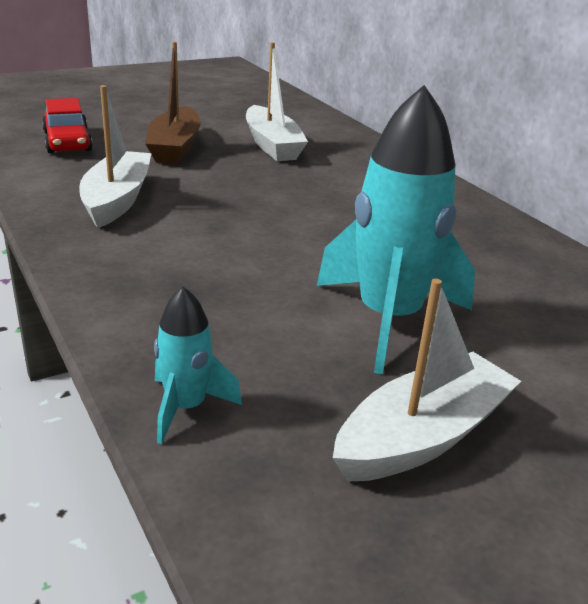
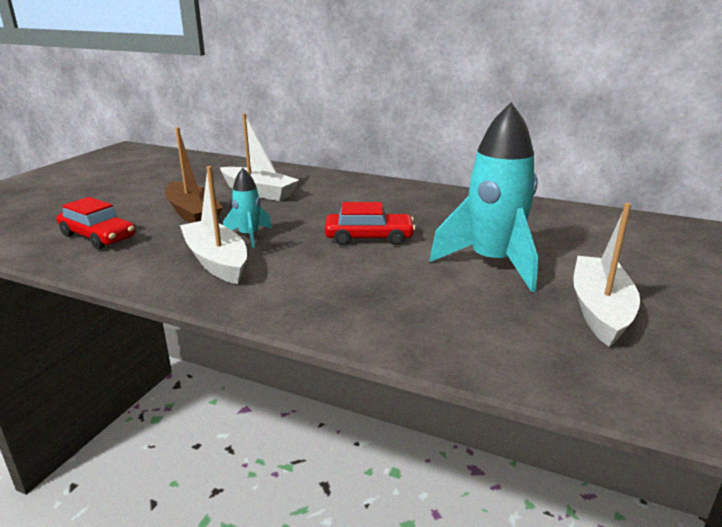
camera: 35 degrees left, 5 degrees down
turquoise rocket [154,287,242,444] -> turquoise rocket moved to [223,168,272,248]
none -> red car [325,202,416,245]

